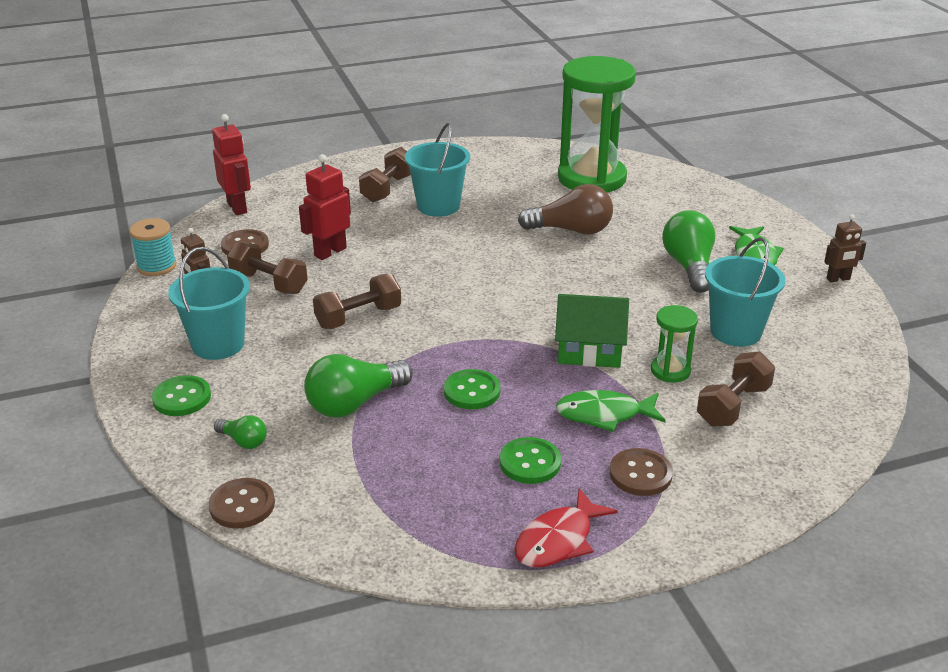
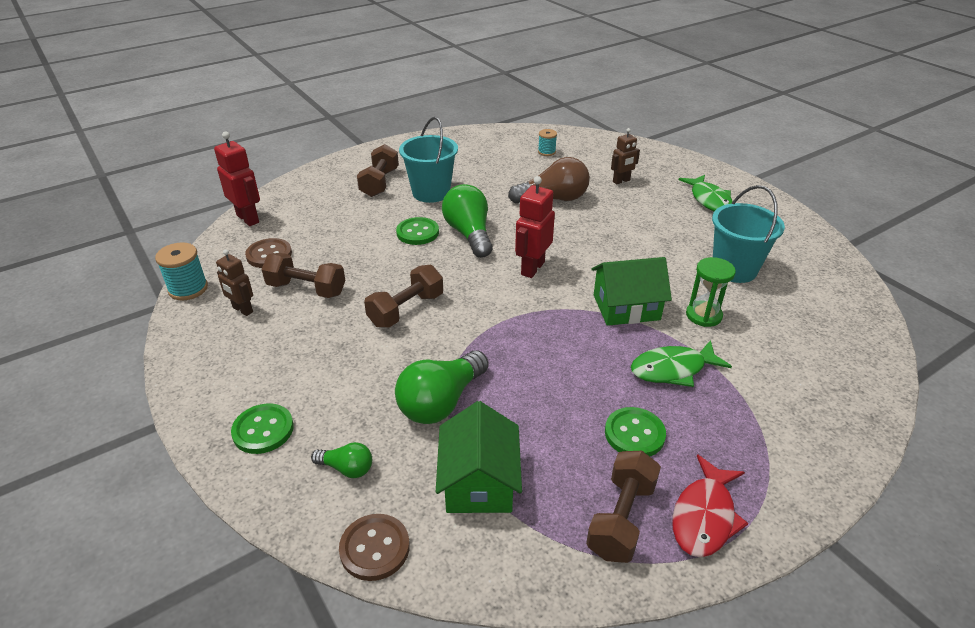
camera: 15 degrees left, 5 degrees up
turquoise bucket [168,247,250,360] -> none
red robot [299,154,351,260] -> red robot moved to [515,176,555,278]
green button [444,369,500,409] -> green button moved to [396,217,439,245]
green hourglass [558,56,636,192] -> turquoise spool [538,129,557,156]
brown button [610,448,673,496] -> none
green light bulb [662,210,715,293] -> green light bulb moved to [442,184,493,258]
brown dumbbell [697,351,775,427] -> brown dumbbell moved to [586,451,661,563]
brown robot [824,214,866,282] -> brown robot moved to [611,128,640,184]
none -> green house [436,401,522,513]

